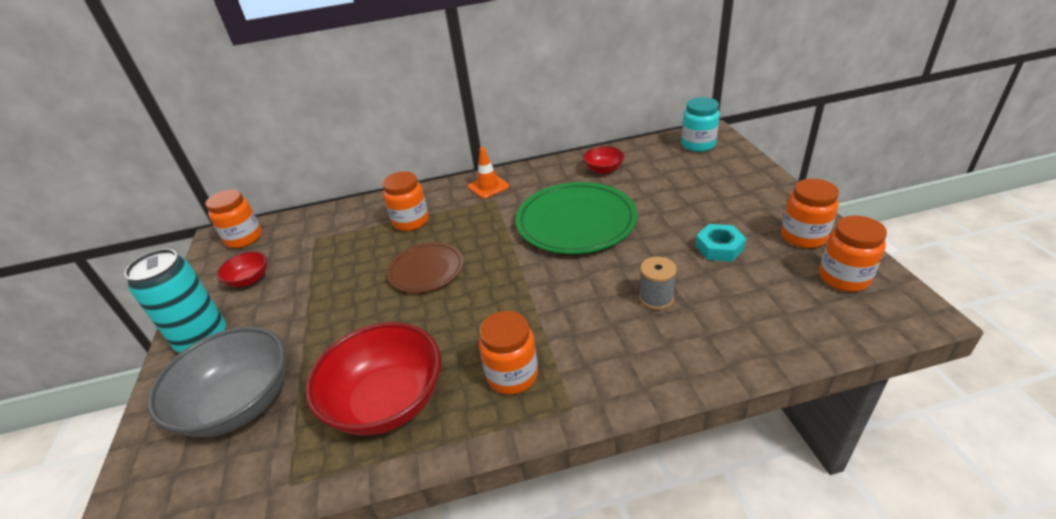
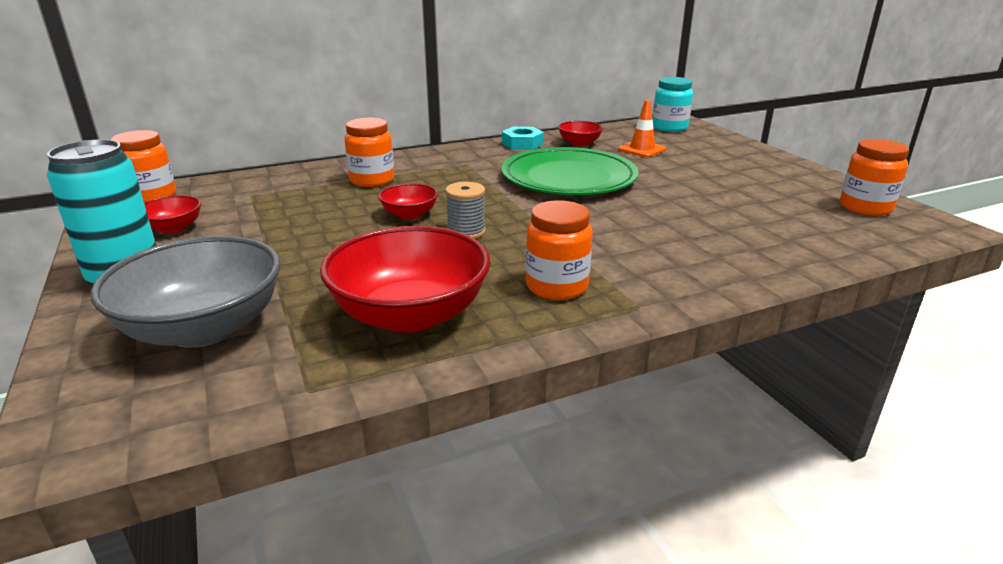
camera: 15 degrees left, 10 degrees down
brown plate [387,242,463,293] -> red bowl [378,183,438,220]
orange traffic cone [468,147,509,199] -> orange traffic cone moved to [618,100,666,157]
grey spool [639,256,677,310] -> grey spool moved to [445,182,486,239]
turquoise nut [695,224,746,262] -> turquoise nut moved to [502,127,544,150]
orange jar [781,179,839,248] -> none

